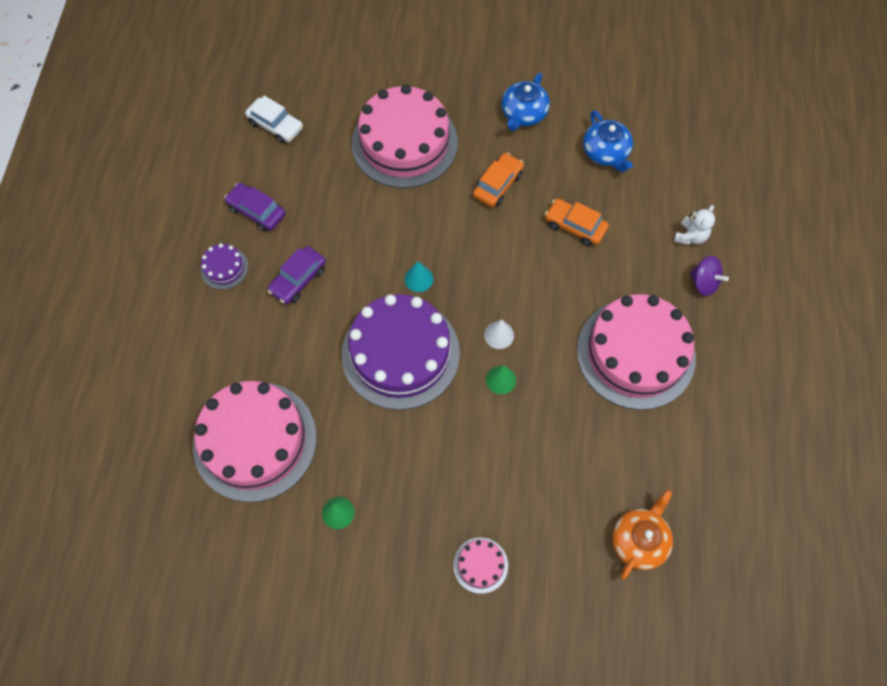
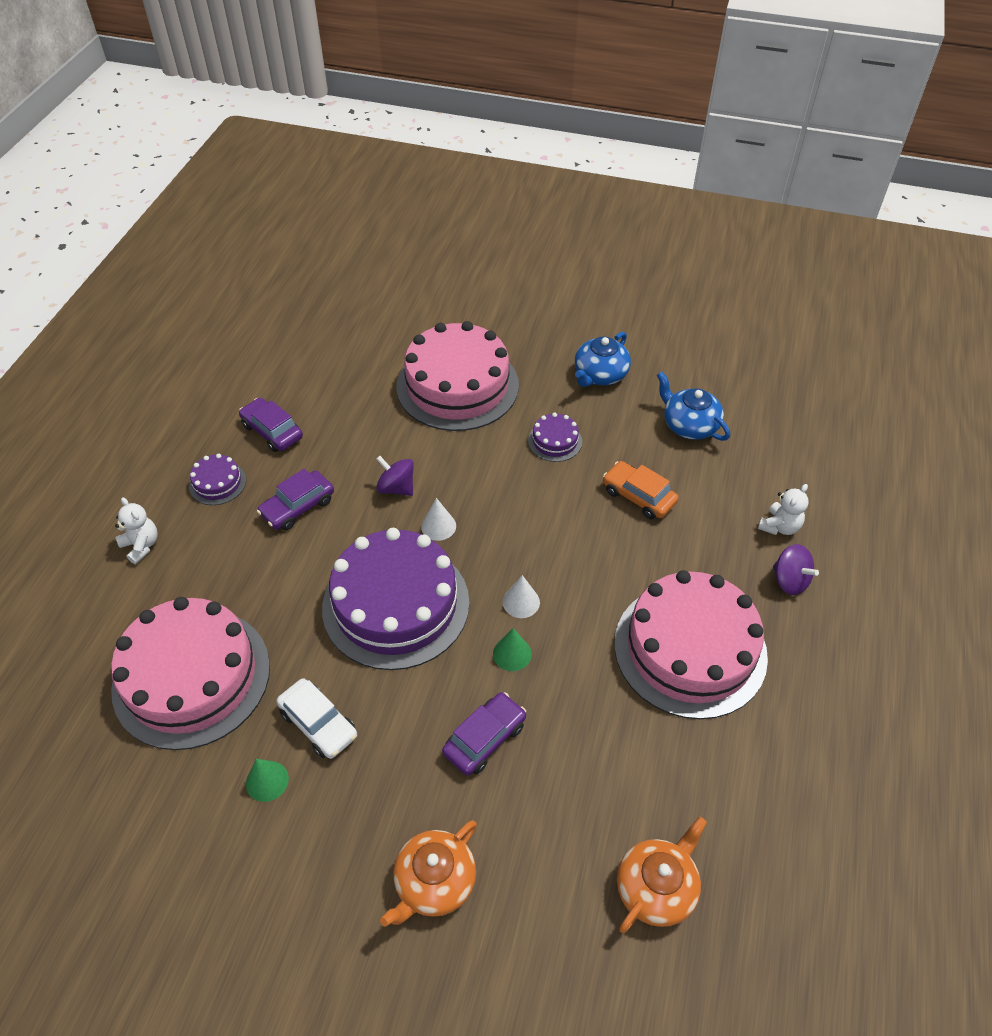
camera: 10 degrees right, 15 degrees down
white car [245,96,303,144] -> white car moved to [277,678,357,759]
turquoise cone [404,262,433,292] -> white cone [421,498,456,541]
pink cake [453,538,508,594] -> orange teapot [380,820,477,927]
orange car [473,153,524,207] -> purple cake [528,413,582,462]
blue teapot [583,110,633,172] -> blue teapot turned 150 degrees clockwise [657,372,730,441]
none -> white teddy bear [115,497,158,564]
none -> purple spinning top [376,456,414,496]
none -> purple car [442,692,526,776]

